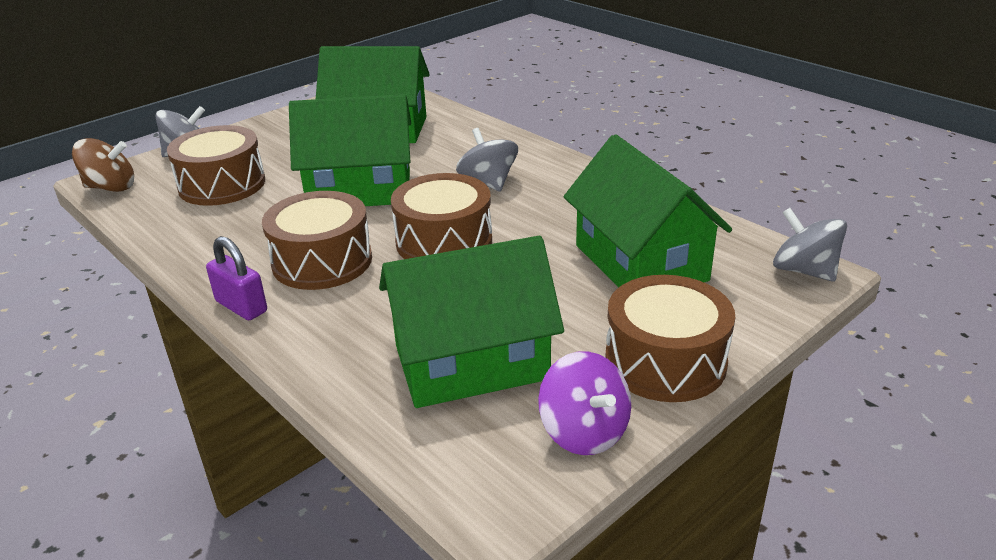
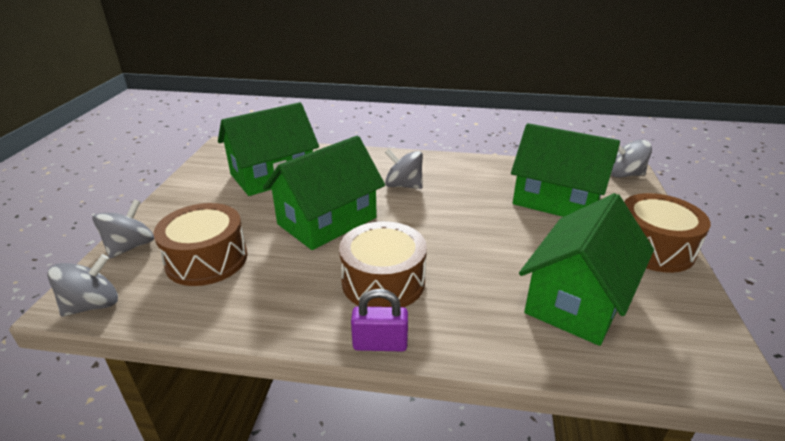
camera: 40 degrees left, 0 degrees up
brown spinning top [72,138,134,192] -> grey spinning top [47,254,118,317]
brown drum [391,173,492,259] -> none
purple spinning top [538,351,631,455] -> none

